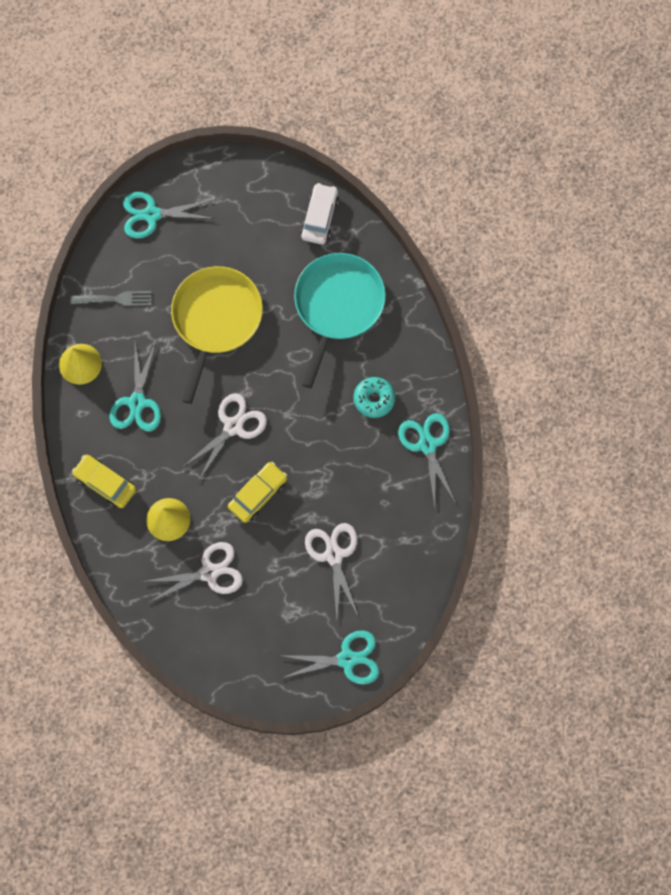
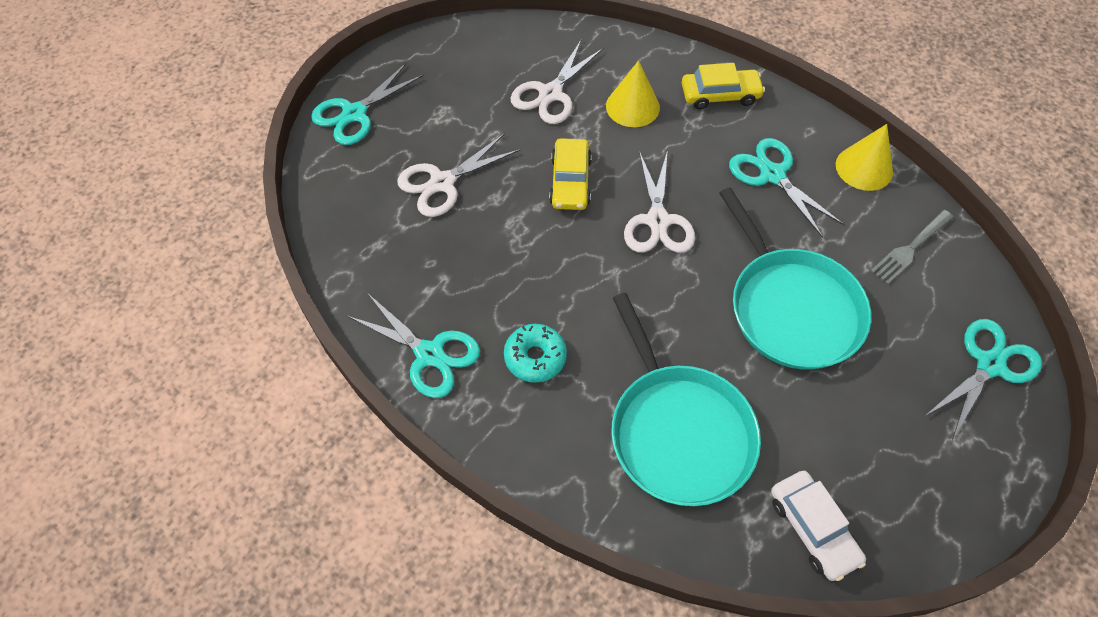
camera: 140 degrees right, 15 degrees down
yellow pan [171,266,263,404] -> turquoise pan [719,187,871,370]
white scissors [305,523,358,619] -> white scissors turned 105 degrees clockwise [397,133,521,217]

